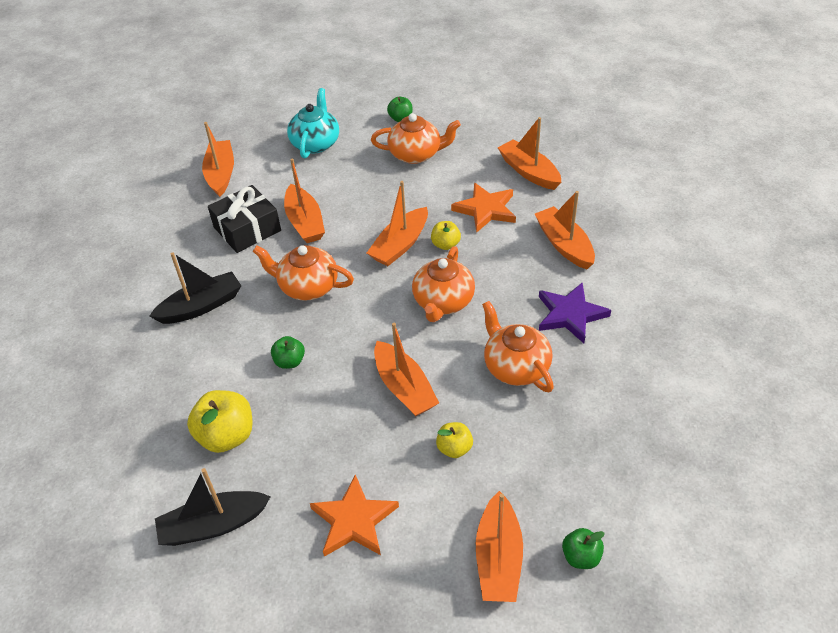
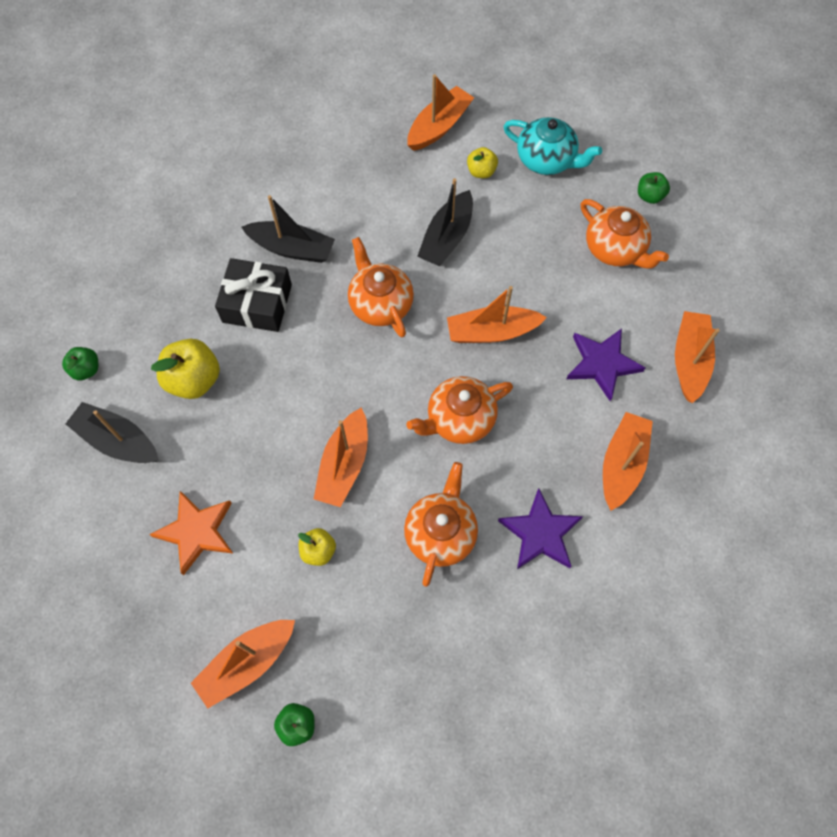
camera: 45 degrees right, 20 degrees up
black gift [208,185,281,253] -> black gift moved to [215,258,292,332]
green apple [271,336,305,369] -> green apple moved to [62,347,98,380]
orange boat [284,158,325,243] -> black boat [417,178,473,266]
turquoise teapot [287,88,339,158] -> turquoise teapot turned 60 degrees clockwise [503,117,602,175]
yellow apple [431,221,461,250] -> yellow apple moved to [467,147,498,178]
orange star [451,183,516,232] -> purple star [566,328,645,401]

